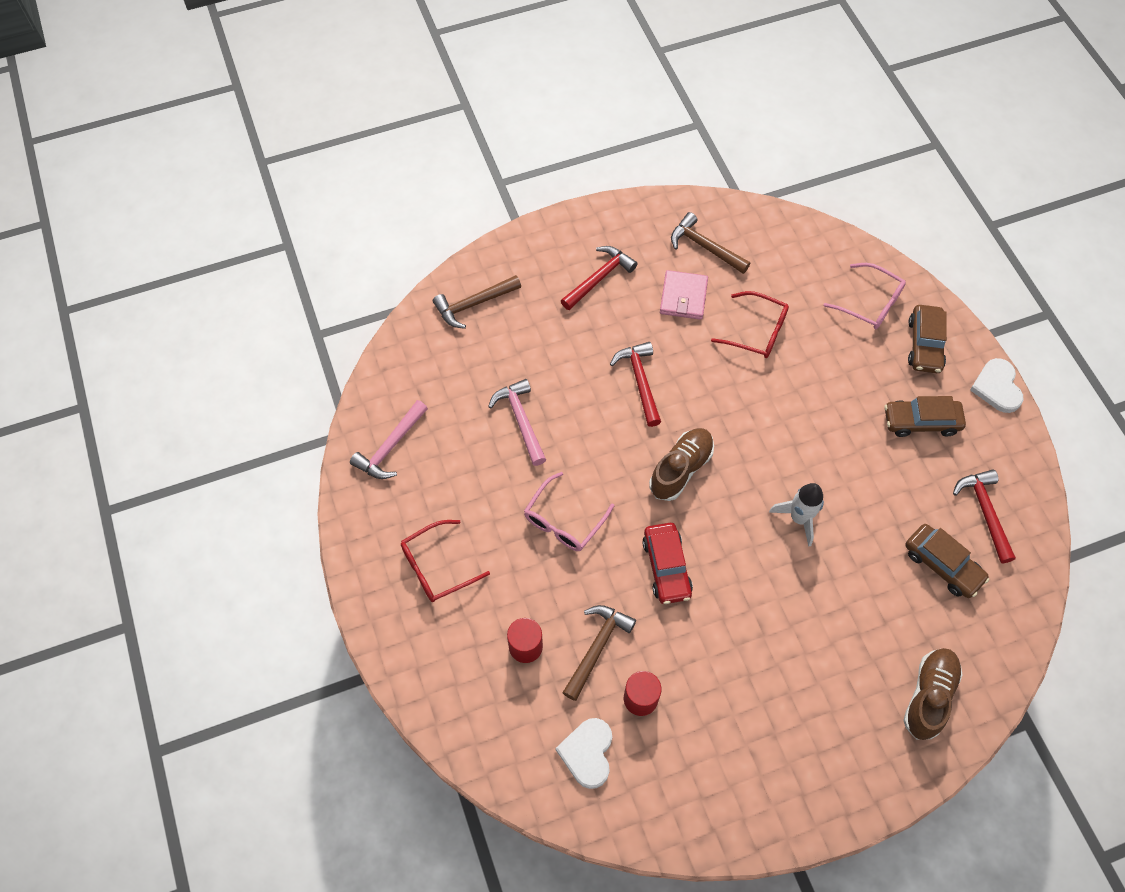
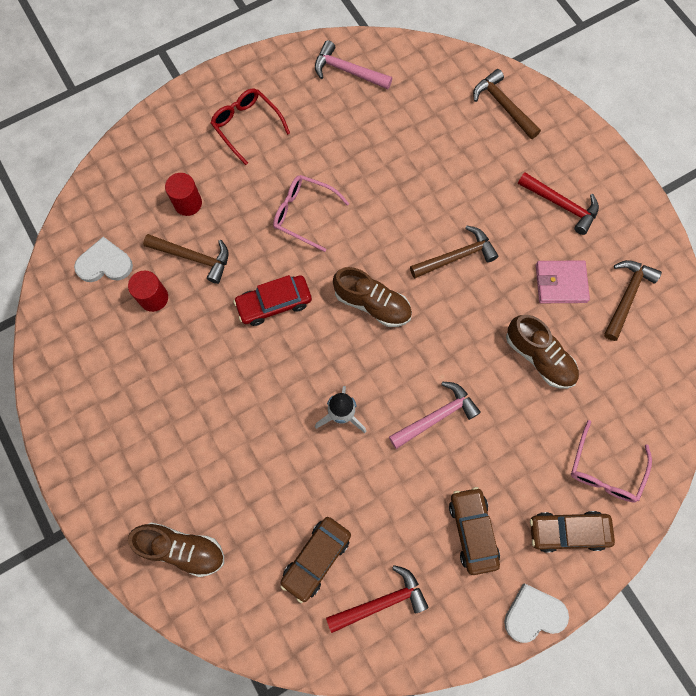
camera: 80 degrees right, 10 degrees up
pink hammer [488,379,546,466] -> pink hammer moved to [389,382,481,449]
red hammer [610,342,661,427] -> brown hammer [410,225,499,279]
red glasses [711,291,789,358] -> brown shoe [506,315,579,389]

